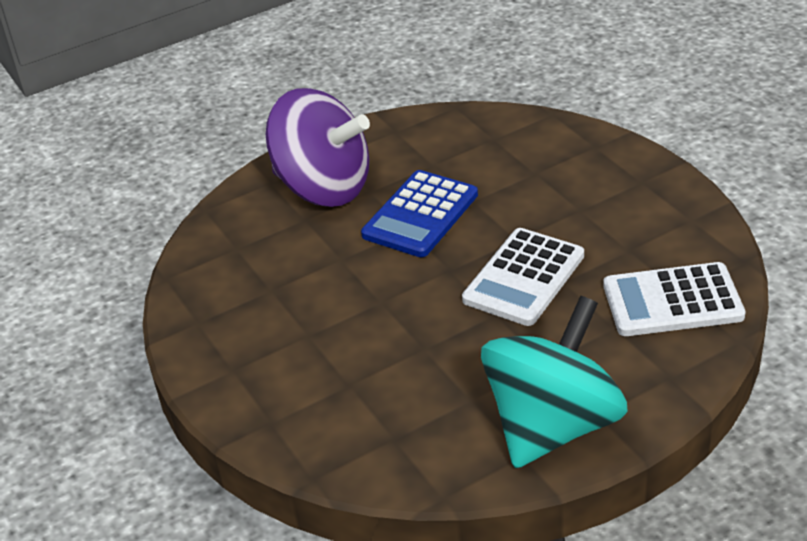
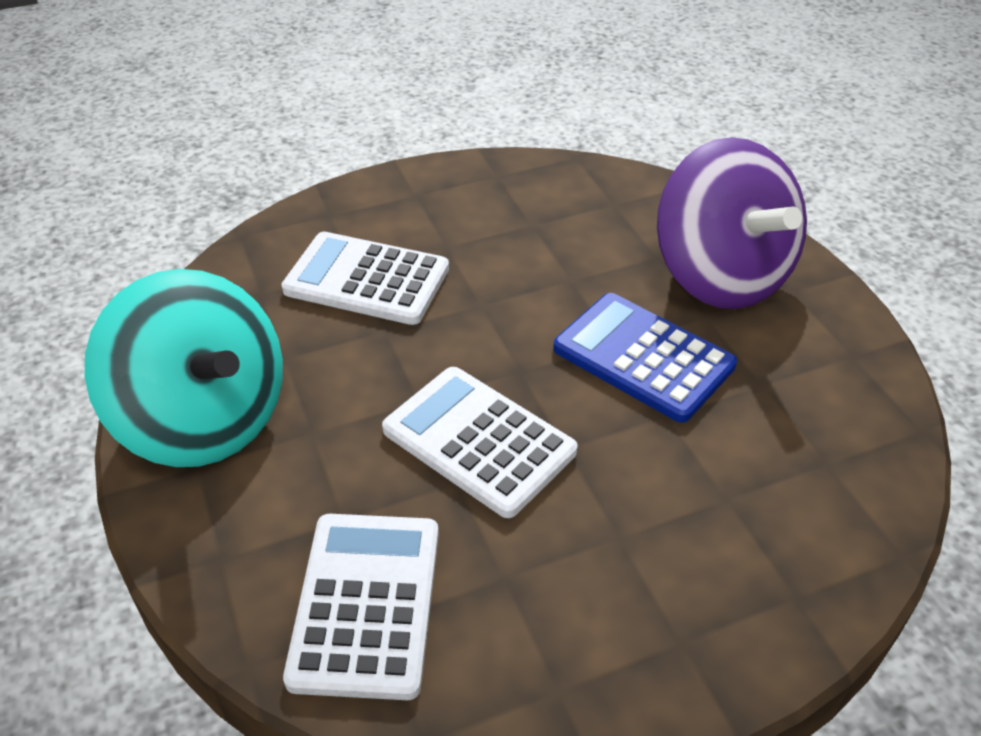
camera: 95 degrees right, 5 degrees up
purple spinning top [266,88,370,207] -> purple spinning top turned 60 degrees counterclockwise [657,137,807,309]
none -> white calculator [281,232,449,325]

